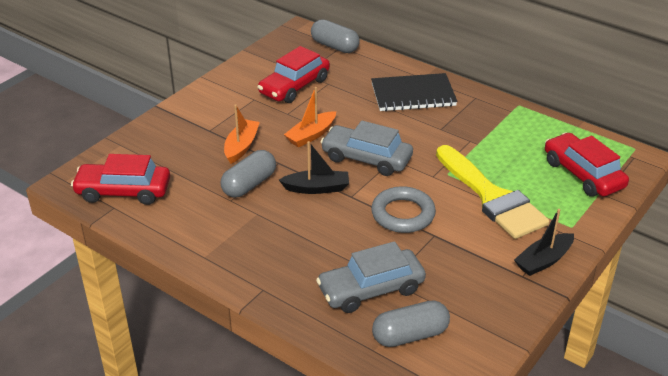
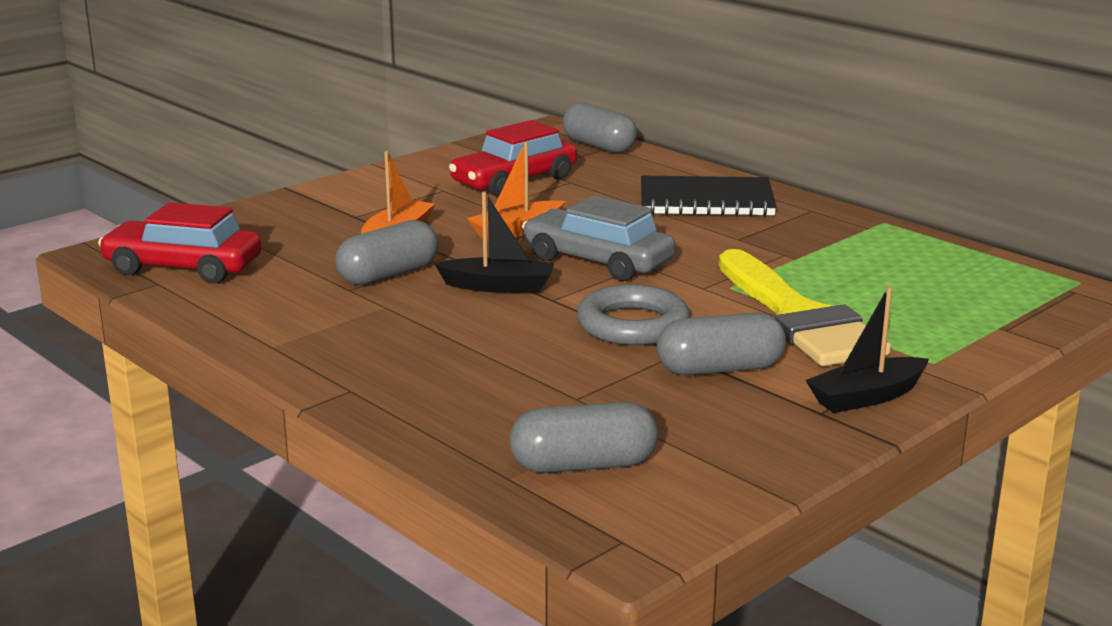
camera: 10 degrees right, 15 degrees down
grey car [316,241,426,313] -> none
red car [545,132,629,197] -> none
none -> grey capsule [657,312,786,375]

